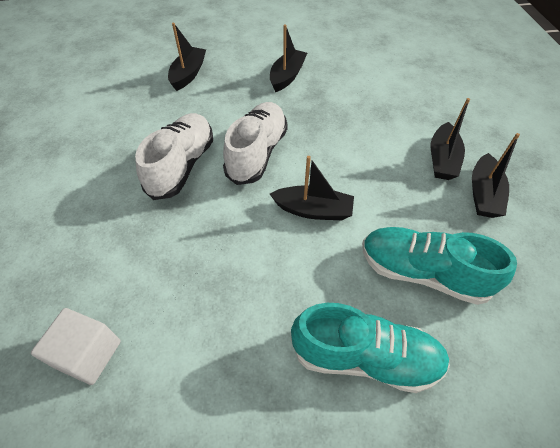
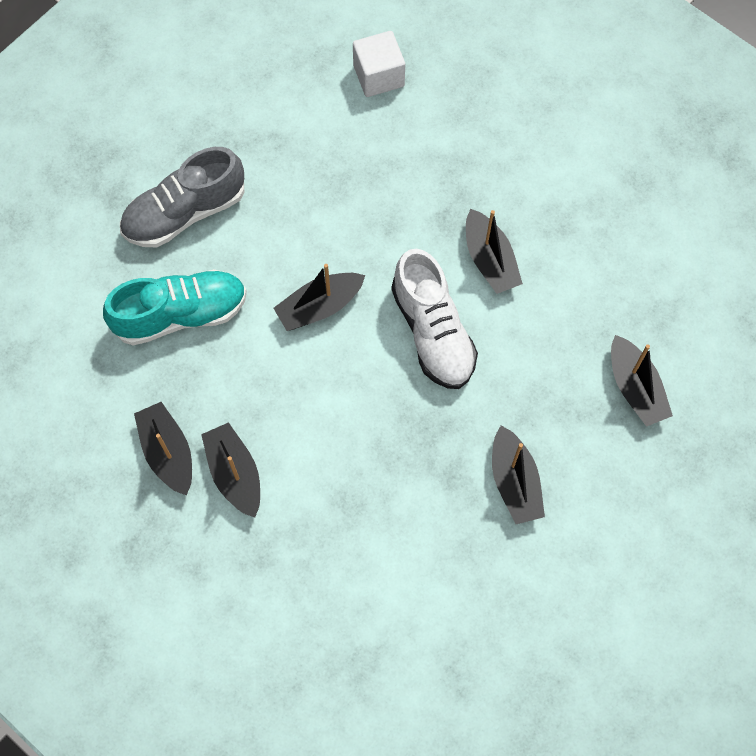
camera: 140 degrees right, 15 degrees up
white shoe [135,113,213,200] -> black boat [466,209,523,294]
turquoise shoe [291,303,450,393] -> grey shoe [120,147,244,247]

